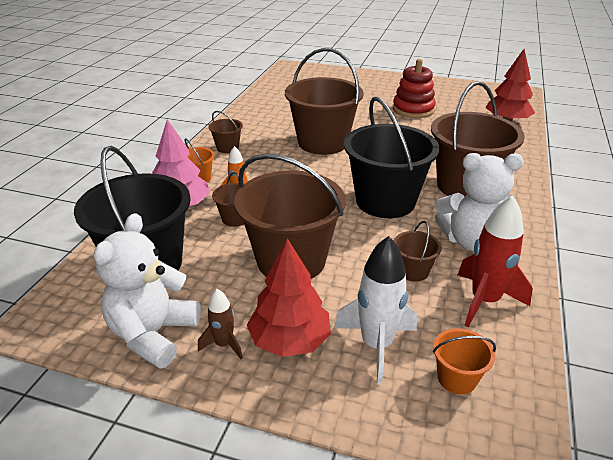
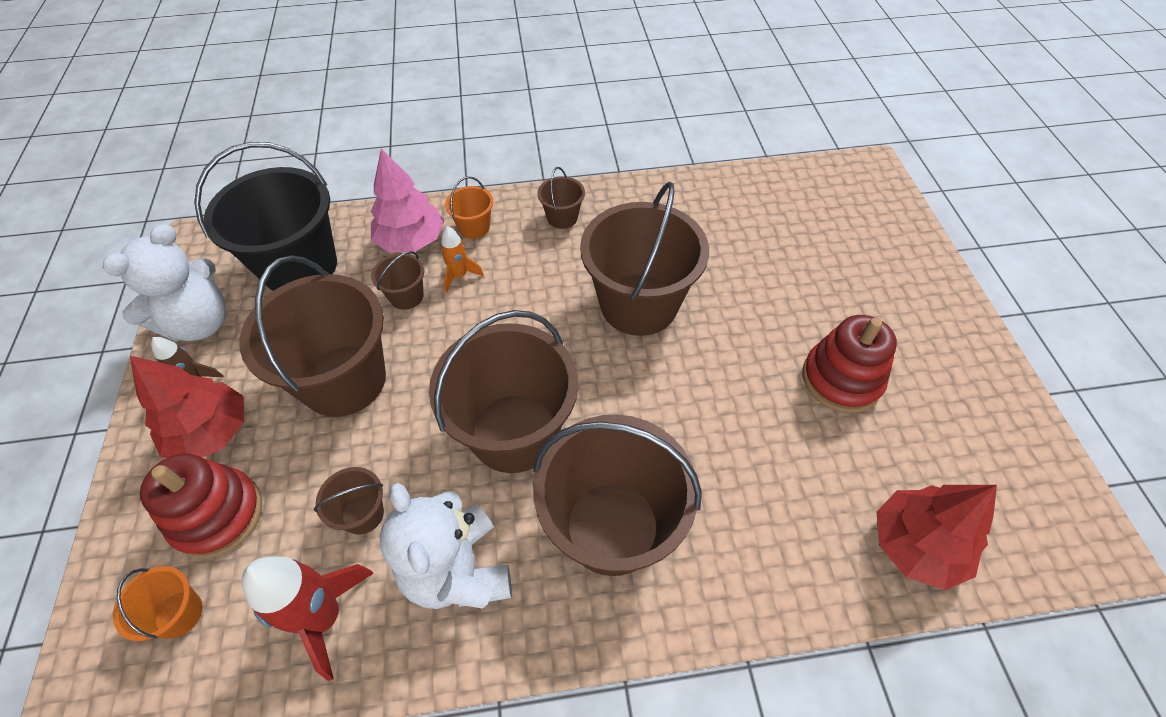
camera: 65 degrees right, 20 degrees up
white teddy bear [94,213,201,369] -> white teddy bear turned 135 degrees clockwise [103,224,226,341]
white rocket [334,236,417,385] -> red stacking toy [140,453,262,559]
black bucket [344,97,440,218] -> brown bucket [429,310,579,473]

